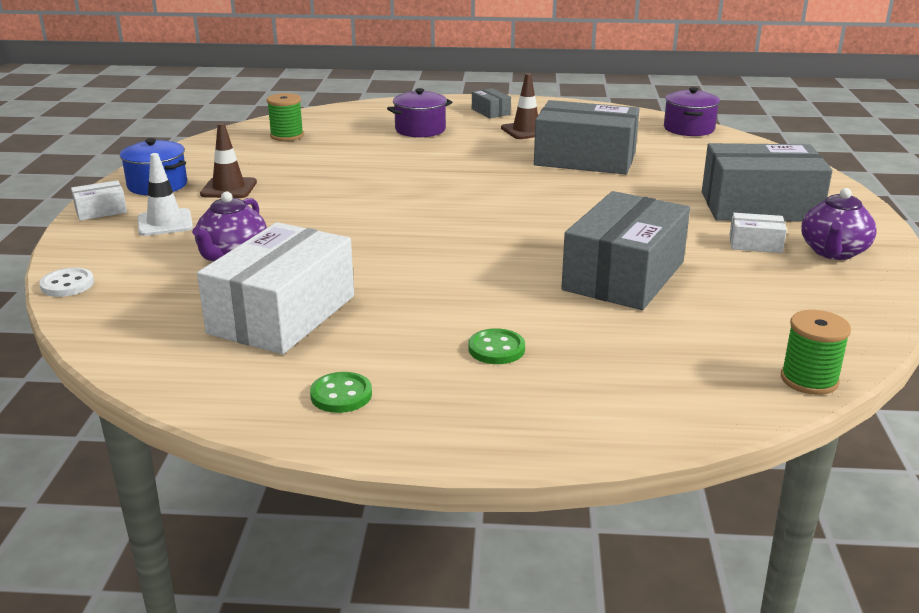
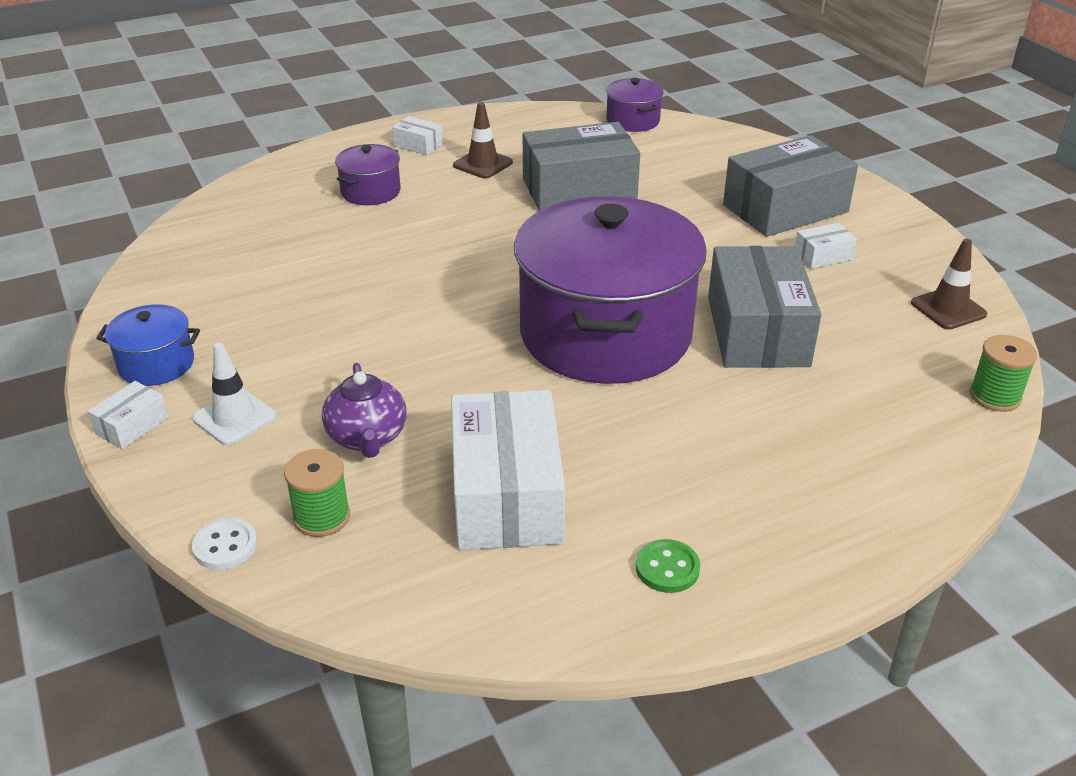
camera: 30 degrees left, 10 degrees up
brown traffic cone [200,123,257,198] -> brown traffic cone moved to [911,239,987,330]
green spool [267,93,304,141] -> green spool moved to [284,449,350,537]
green button [469,328,525,364] -> none
grey box [472,88,511,118] -> white box [392,116,443,155]
purple teapot [801,188,877,260] -> none
none -> purple pot [514,196,707,384]

